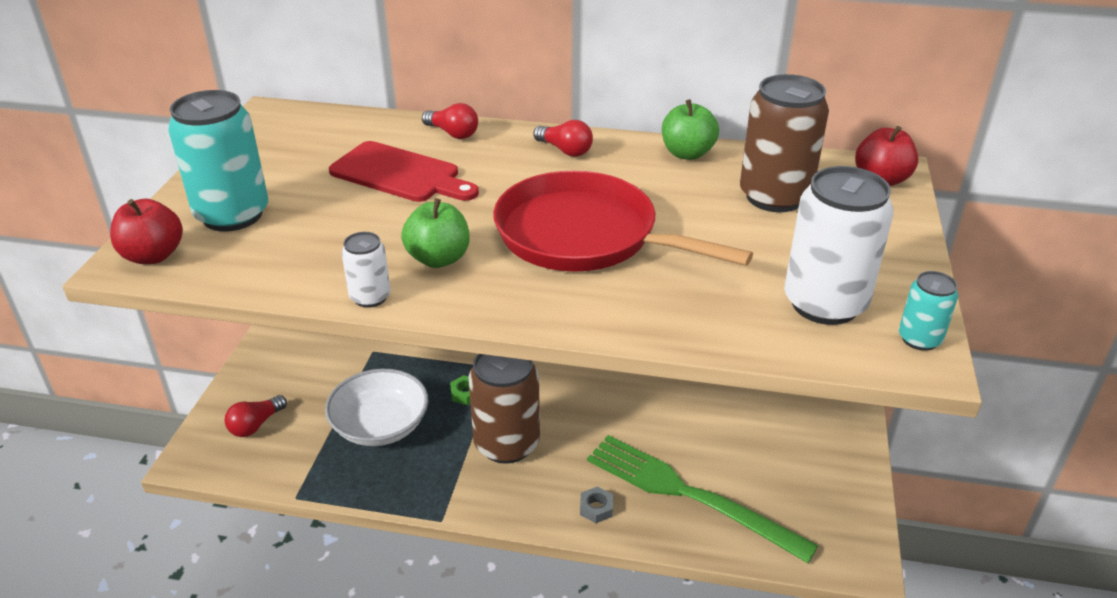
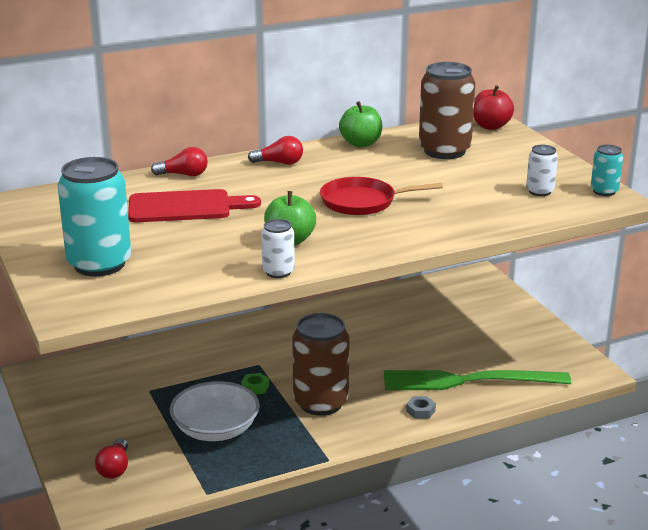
camera: 35 degrees left, 10 degrees down
red apple [110,198,183,264] -> none
red pan [493,171,753,272] -> red pan [320,177,443,215], size x0.62
white can [784,166,894,325] -> white can [526,145,558,196], size x0.50

